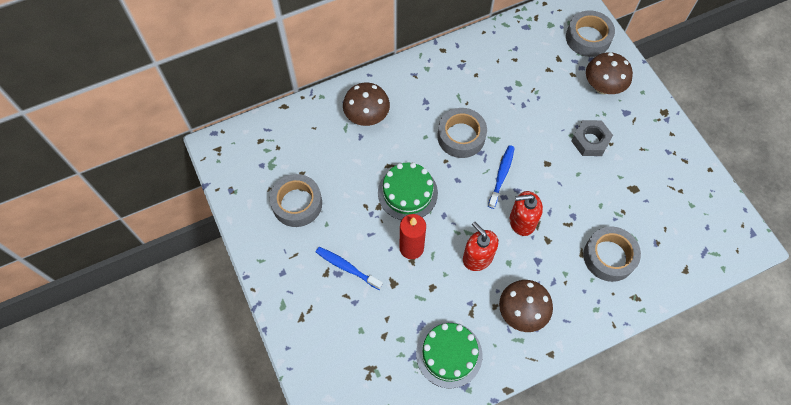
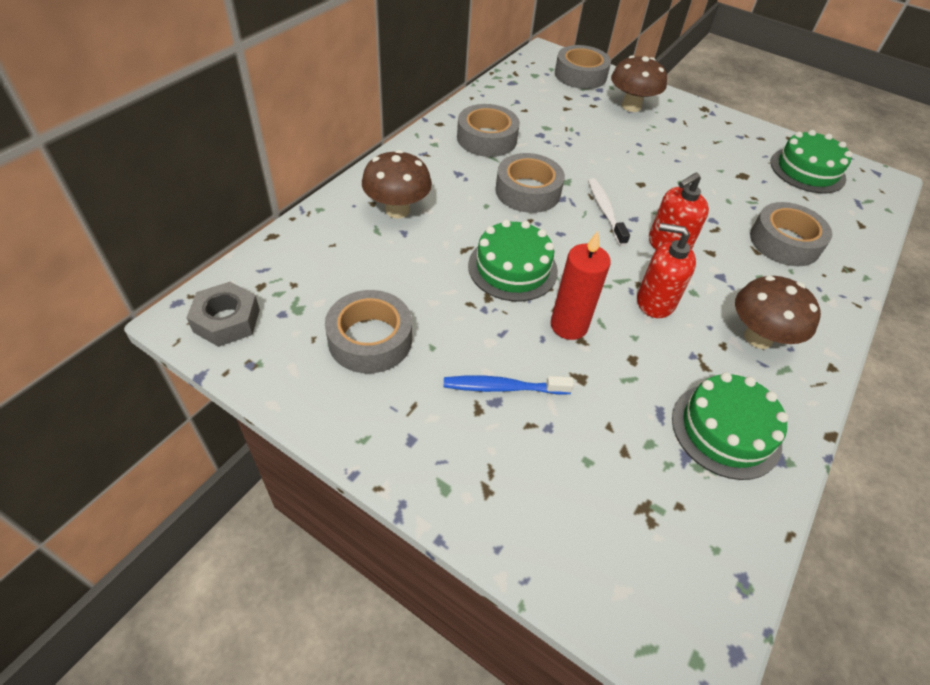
camera: 35 degrees left, 15 degrees down
blue toothbrush [488,145,515,209] -> white toothbrush [588,178,630,246]
grey nut [571,120,613,156] -> grey nut moved to [186,282,260,347]
none -> grey tape [457,104,520,157]
none -> green cake [770,130,853,193]

